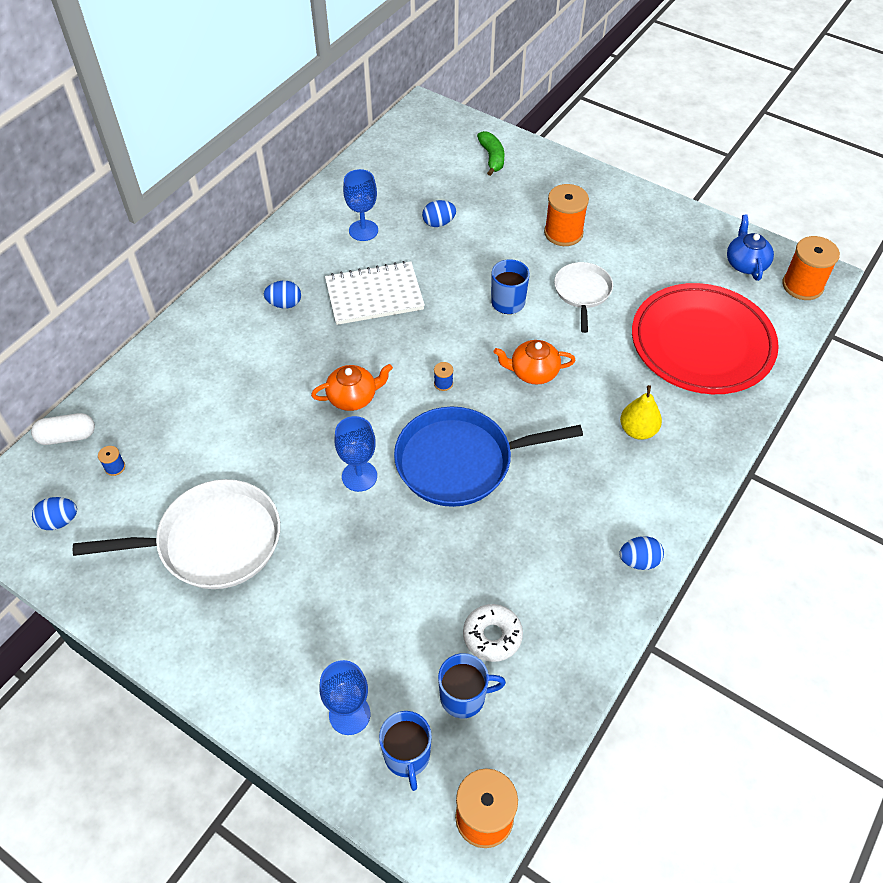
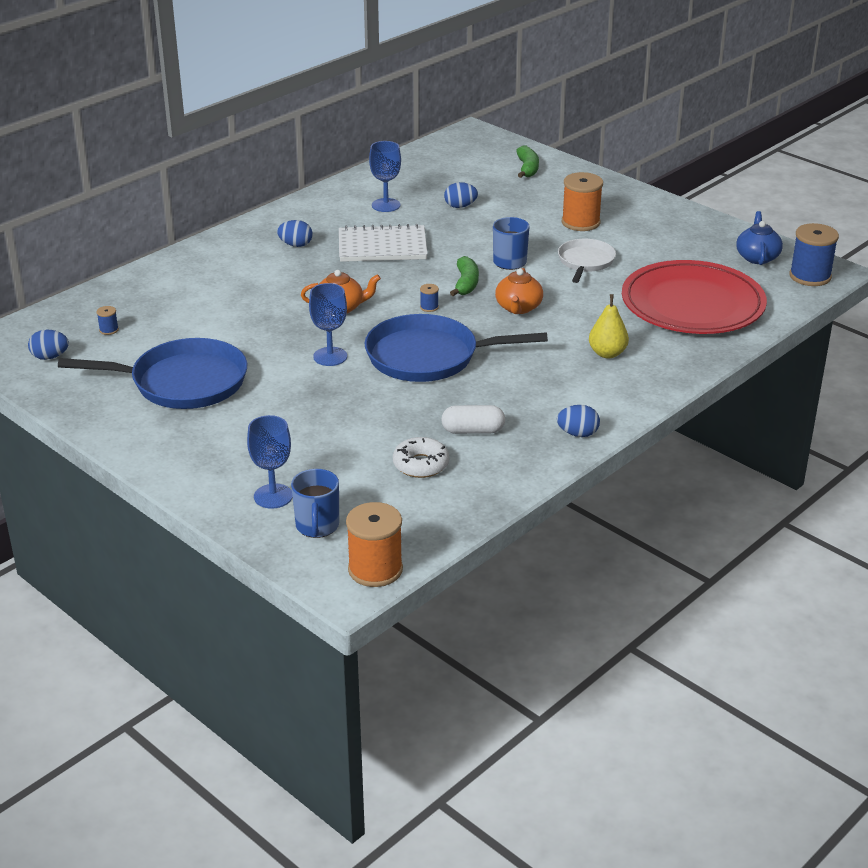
camera: 10 degrees right, 20 degrees down
white capsule [31,413,95,445] -> white capsule moved to [441,405,505,434]
white pan [73,479,280,589] -> blue pan [58,338,247,409]
blue mug [438,653,506,718] -> none
orange teapot [493,340,576,385] -> orange teapot turned 90 degrees counterclockwise [495,268,543,314]
orange spool [782,236,840,300] -> blue spool [789,223,839,286]
none -> green banana [450,256,479,296]

